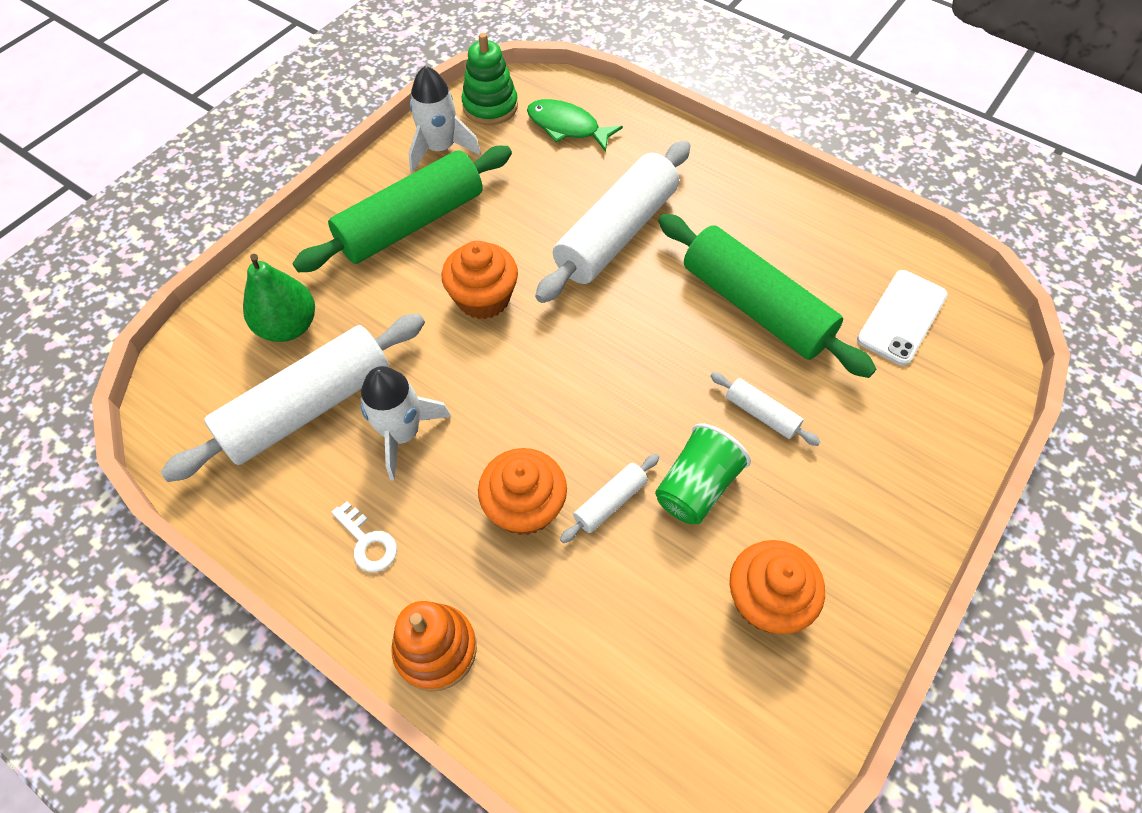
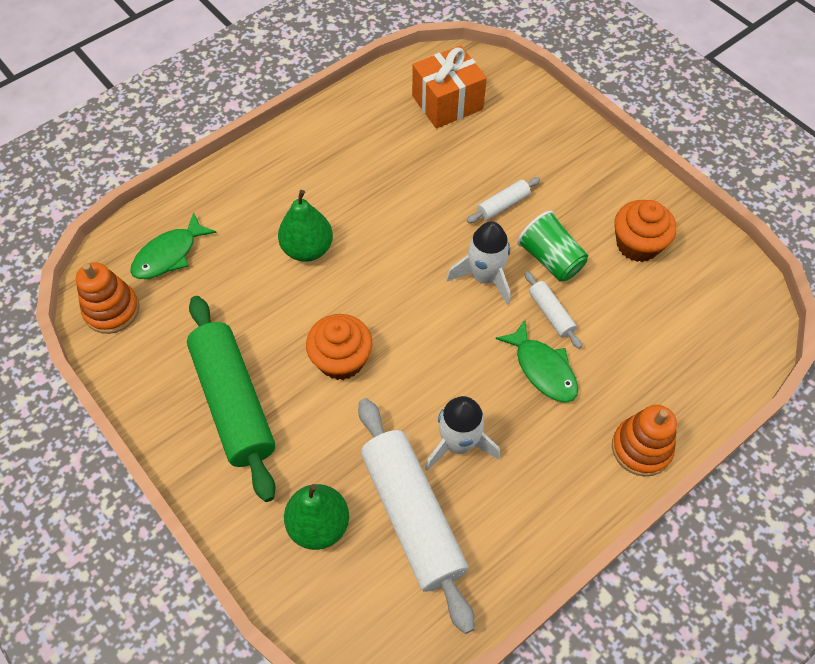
camera: 75 degrees left, 0 degrees up
white key [331,501,397,572] -> none
white rocket [408,66,481,173] -> white rocket moved to [446,221,510,305]
green stacking toy [462,33,518,125] -> orange stacking toy [76,262,139,334]
orange cupcake [478,448,567,535] -> green fish [496,320,578,403]
white rolling pin [535,140,690,303] -> green pear [278,190,333,262]
green rolling pin [658,214,876,378] -> none
white phone [857,270,948,366] -> orange gift [412,45,487,129]

